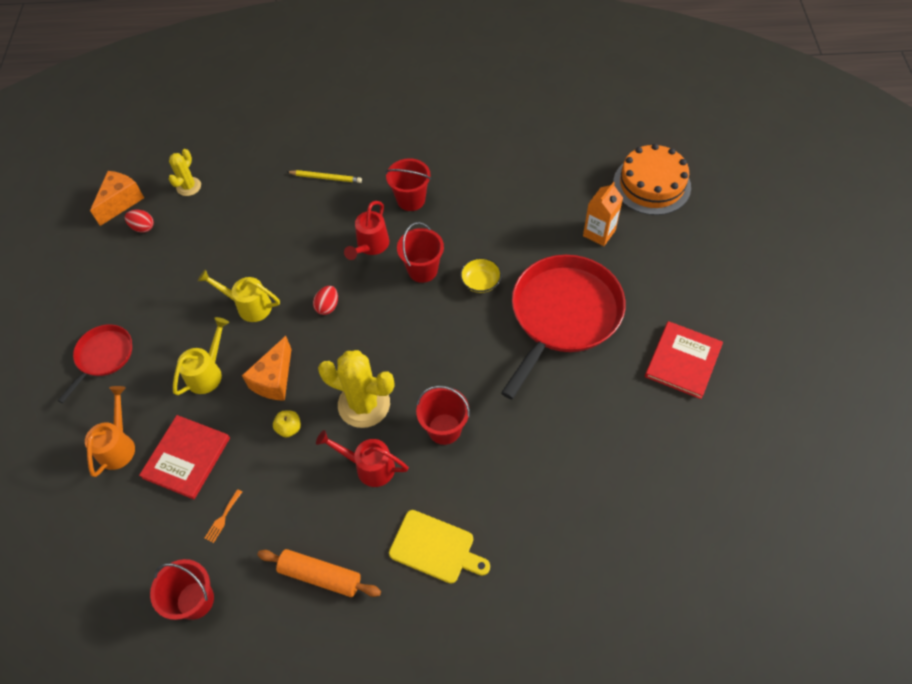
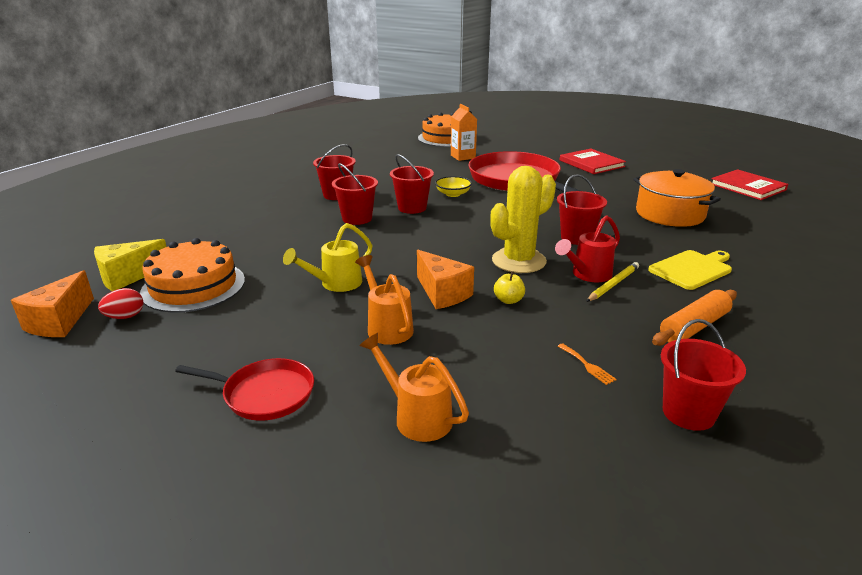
camera: 60 degrees left, 30 degrees down
red pan [58,324,132,403] -> red pan turned 135 degrees clockwise [175,358,314,421]
orange cheese [90,171,144,226] -> orange cheese turned 135 degrees counterclockwise [11,270,94,337]
red book [139,415,230,499] -> red book moved to [711,169,788,200]
yellow cactus [169,149,201,196] -> yellow cheese [94,239,167,291]
yellow watering can [173,317,229,395] -> orange watering can [355,255,414,345]
yellow pencil [287,170,362,183] -> yellow pencil moved to [586,262,639,302]
red egg [313,286,338,315] -> none
red watering can [344,201,389,260] -> red bucket [332,163,378,225]
none -> orange cake [140,238,245,313]
none -> orange pot [633,169,721,227]

